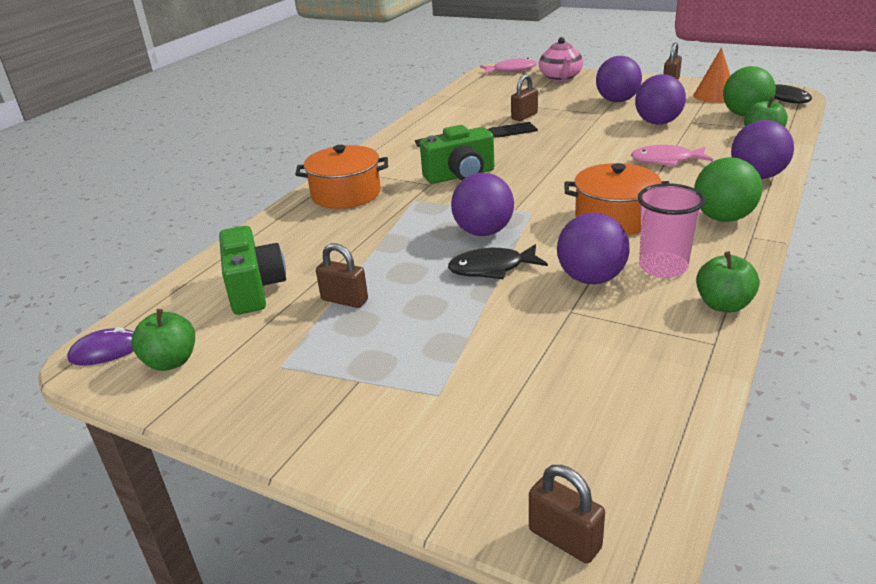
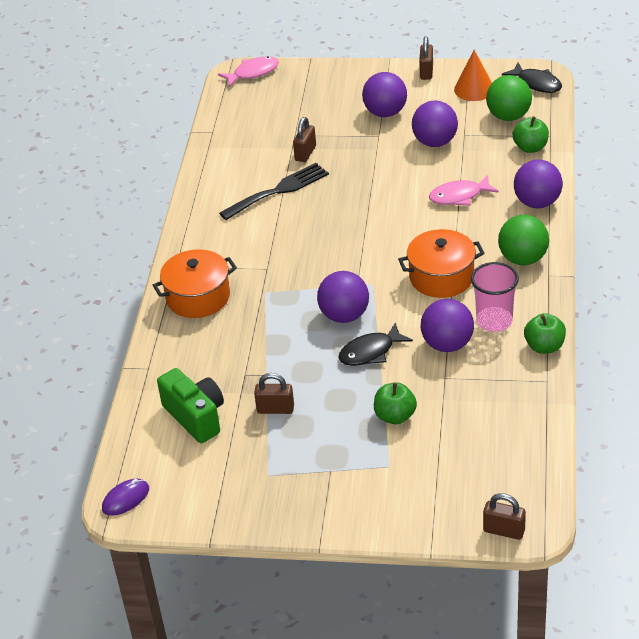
camera: 20 degrees left, 10 degrees up
green apple [131,309,195,371] -> green apple moved to [374,382,417,424]
green camera [420,125,494,184] -> none
pink teapot [539,37,583,81] -> none

